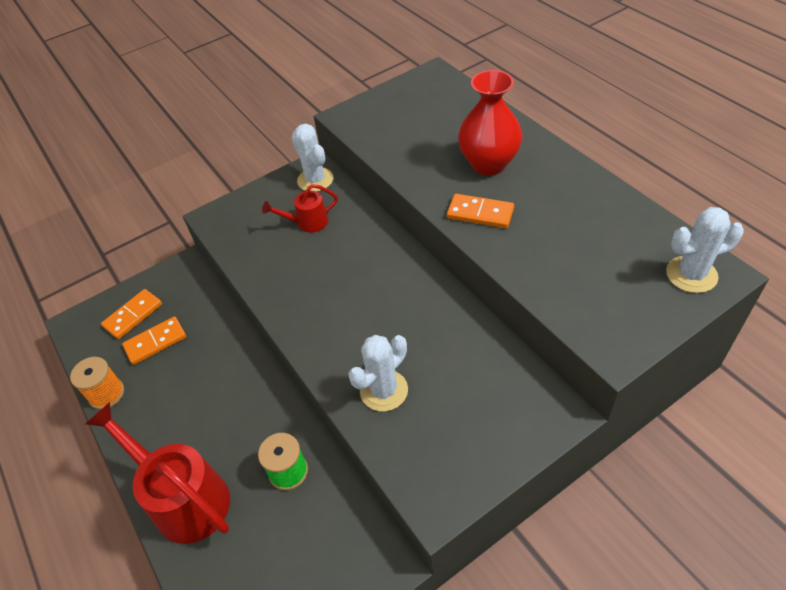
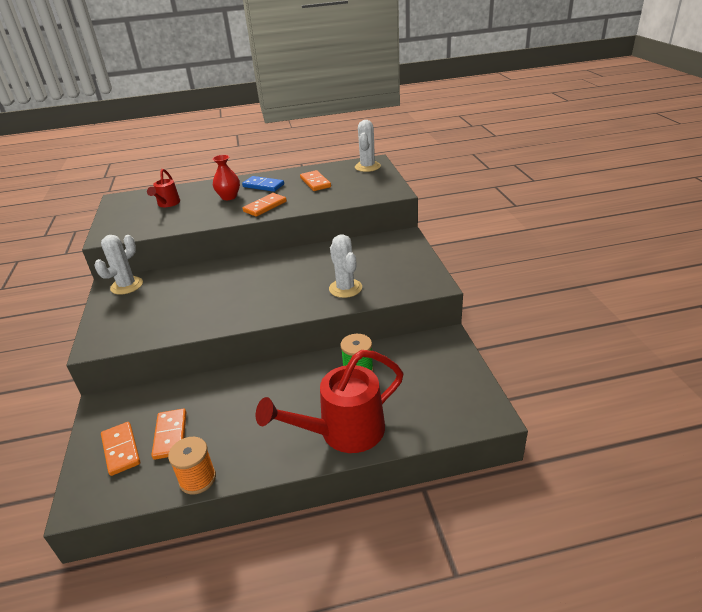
camera: 70 degrees left, 15 degrees down
red watering can [262,184,338,233] -> red watering can moved to [147,169,180,207]
white cactus [291,124,334,192] -> white cactus turned 45 degrees counterclockwise [95,235,143,295]
red vase [458,70,522,175] -> red vase [212,155,240,200], size x0.64
none -> blue domino [242,176,284,192]
none -> orange domino [300,170,331,191]

